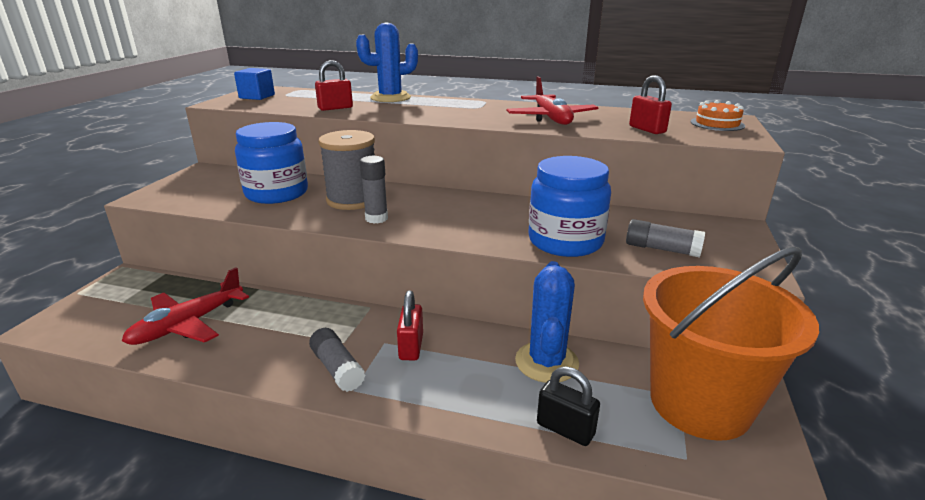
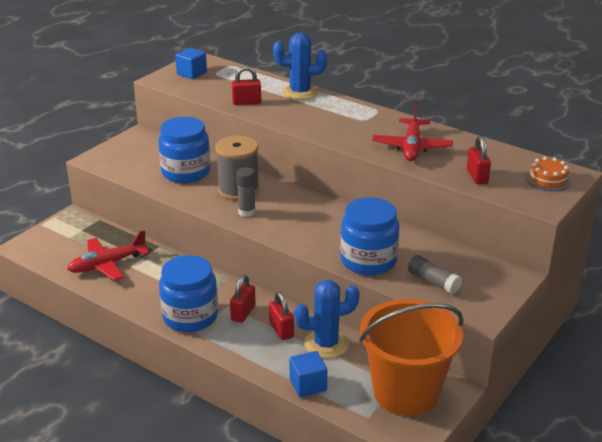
camera: 20 degrees right, 5 degrees up
grey glue stick [309,328,365,392] -> blue jar [159,255,218,332]
blue cactus [515,261,579,383] -> blue cactus turned 45 degrees clockwise [295,280,360,359]
black padlock [537,366,600,446] -> blue cube [290,351,327,397]
none -> red padlock [269,291,294,340]

